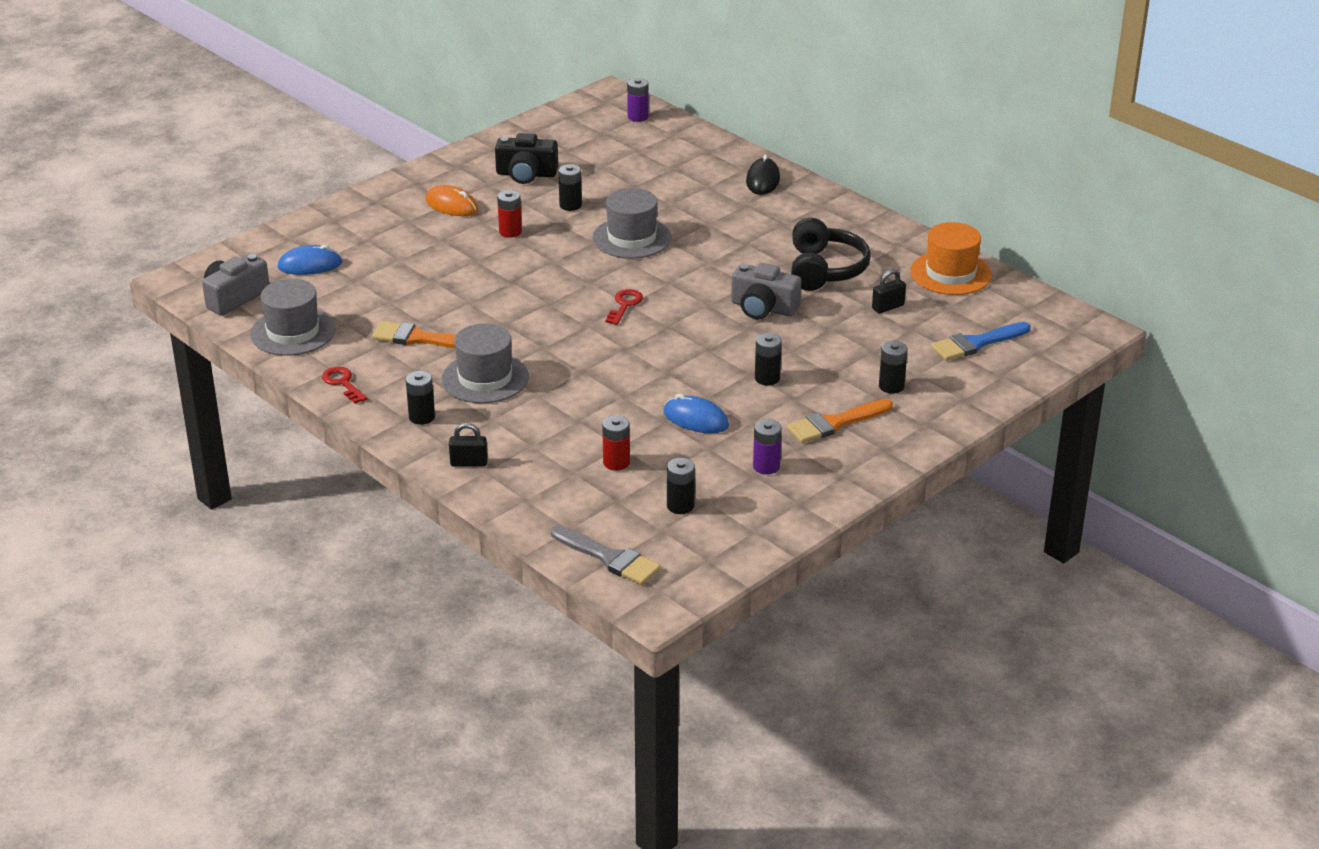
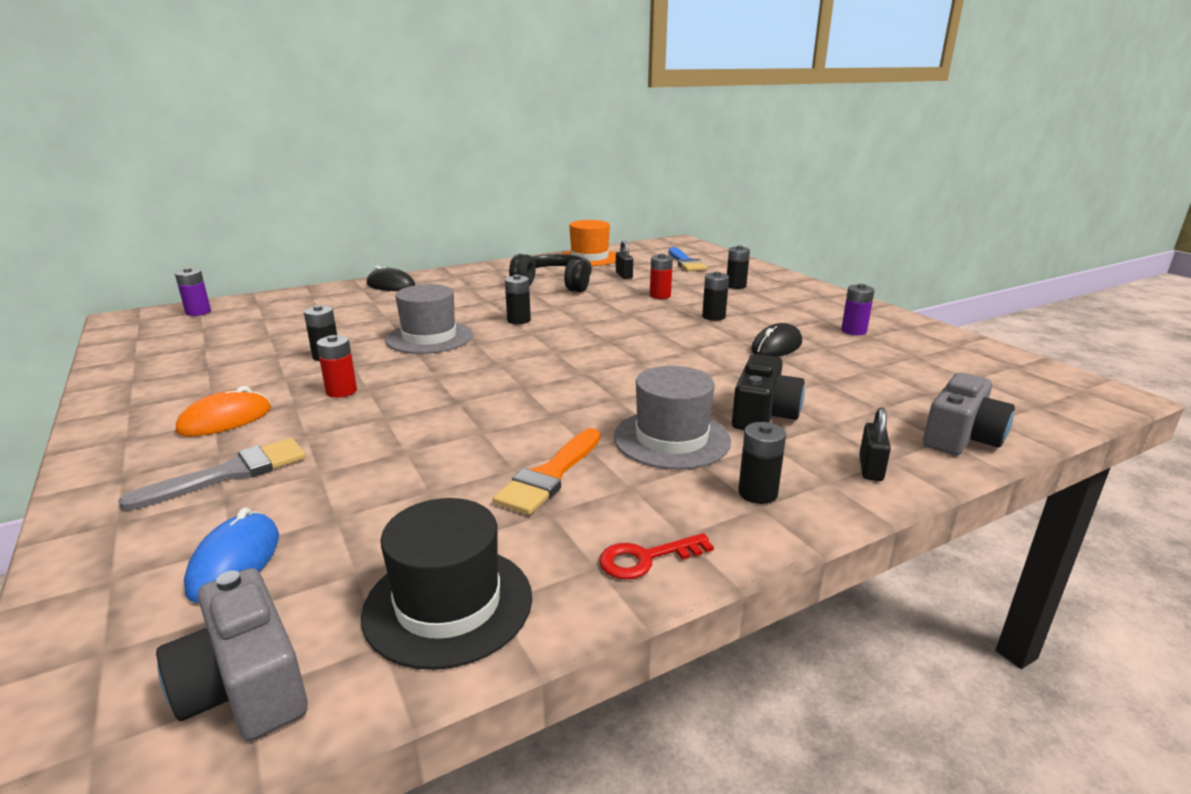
camera: 75 degrees left, 10 degrees down
grey hat [250,279,336,356] -> black hat [361,498,532,670]
black camera [495,133,558,184] -> black camera moved to [732,354,805,430]
grey brush [551,525,661,585] -> grey brush moved to [118,438,306,511]
red battery [602,415,630,471] -> red battery moved to [650,254,673,299]
red key [605,289,643,325] -> none
blue mouse [663,394,729,433] -> black mouse [751,323,802,357]
black battery [667,458,695,514] -> black battery moved to [505,275,531,324]
grey camera [731,263,801,319] -> grey camera moved to [923,373,1015,455]
orange brush [787,399,893,443] -> none

